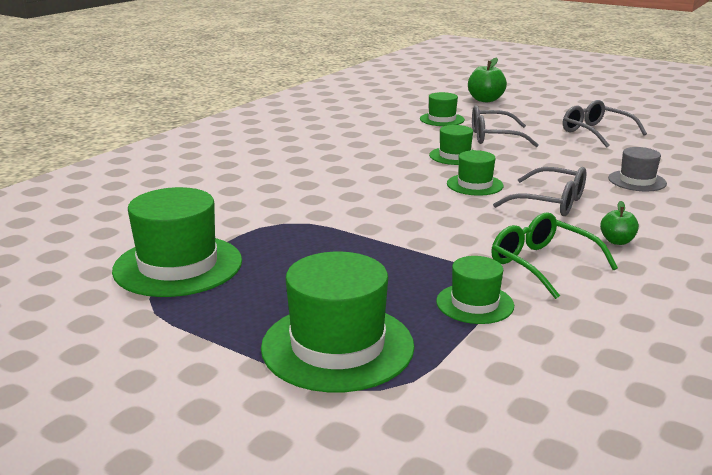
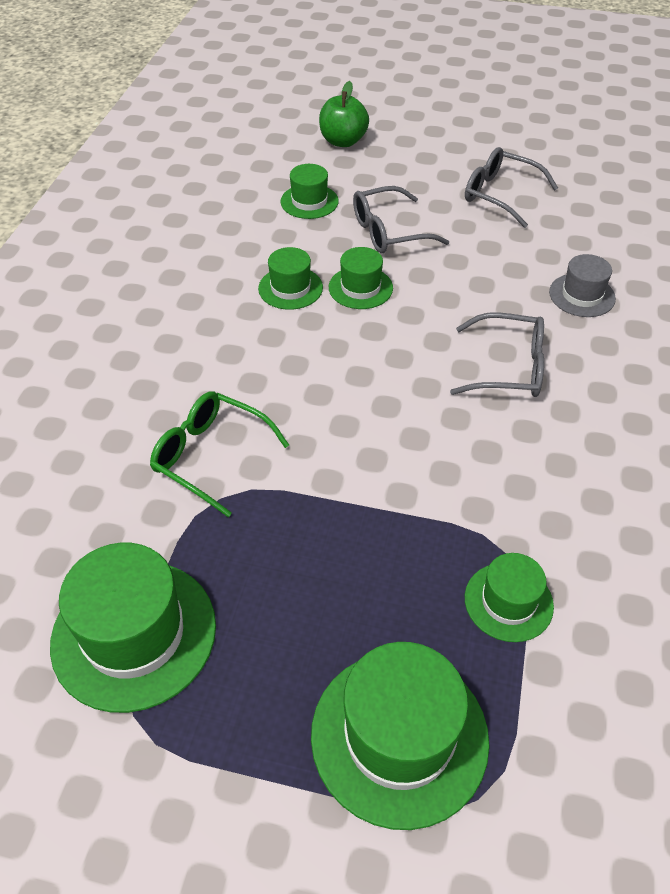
camera: 20 degrees left, 25 degrees up
green hat [447,150,503,196] -> green hat moved to [258,247,323,310]
green glasses [491,212,618,299] -> green glasses moved to [150,391,289,517]
green apple [600,201,639,245] -> none

